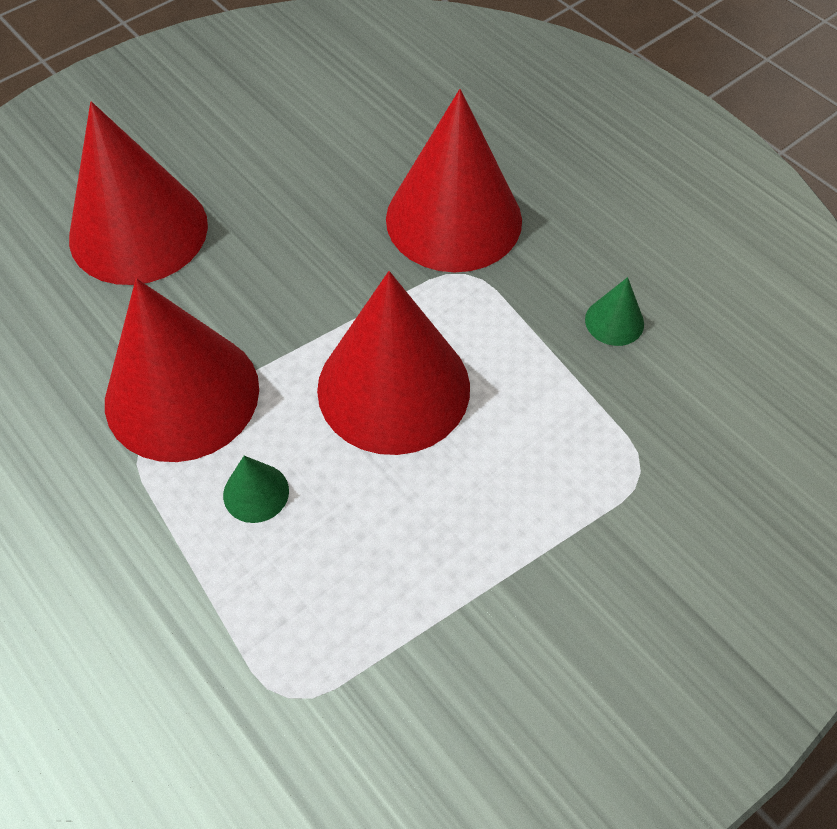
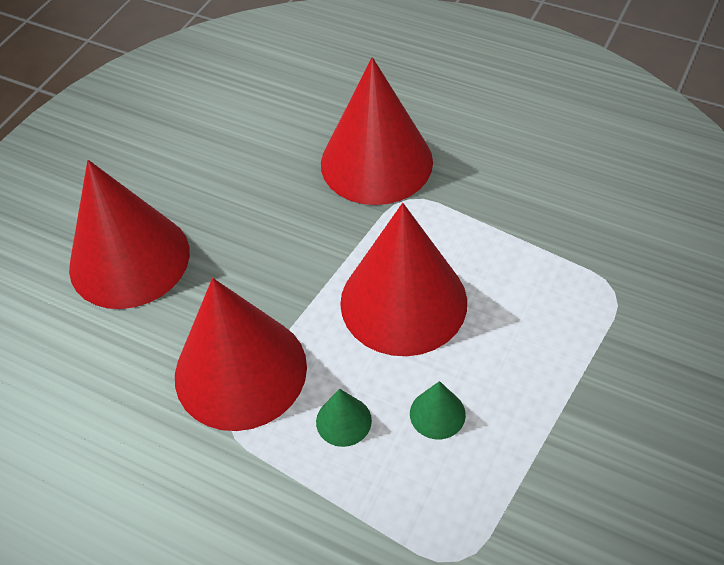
camera: 20 degrees left, 5 degrees down
green cone [585,277,644,346] -> green cone moved to [410,381,466,439]

